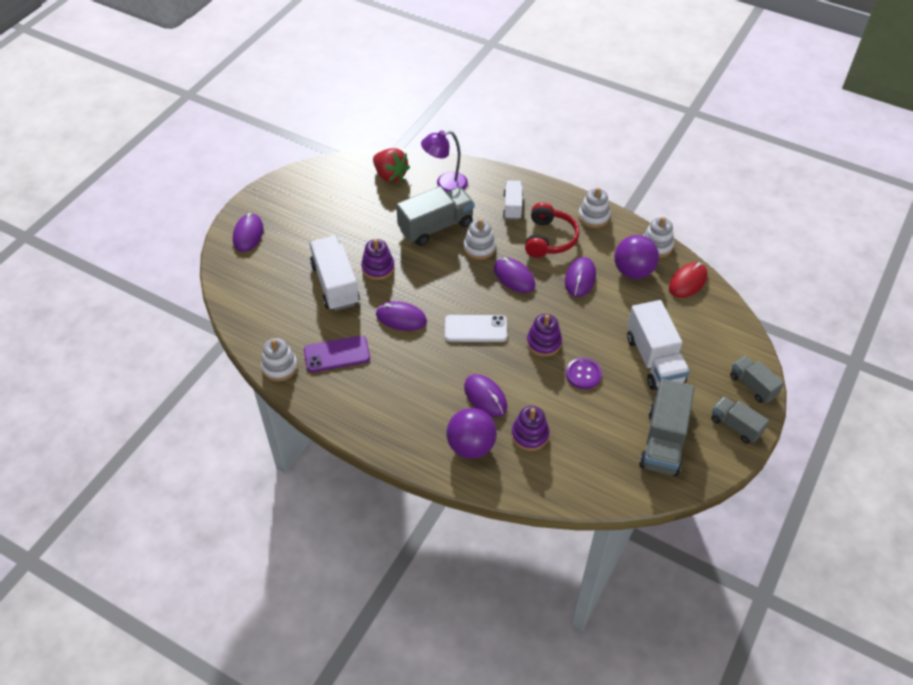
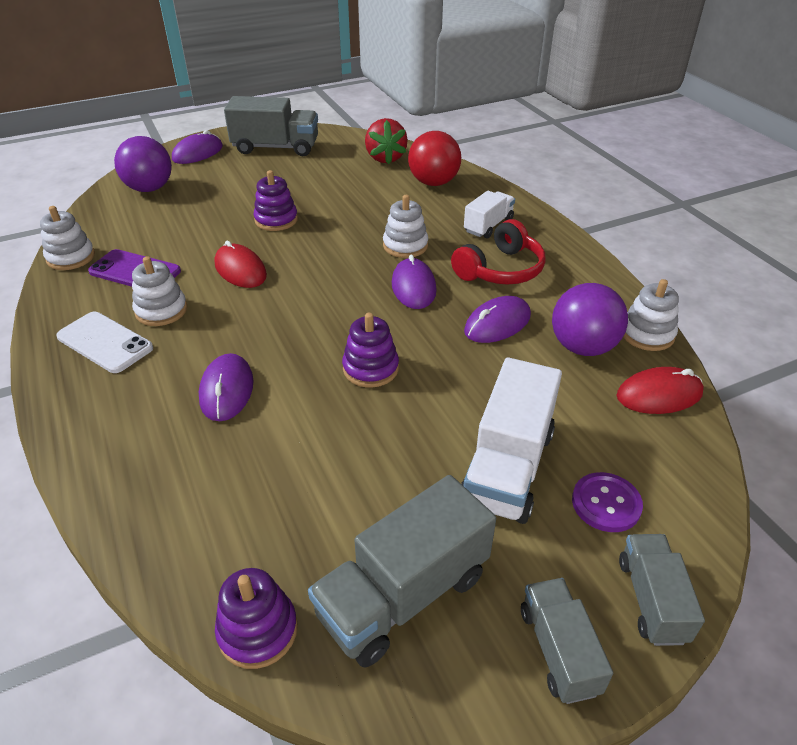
camera: 35 degrees right, 10 degrees down
white truck [310,236,360,311] -> none
purple mouse [376,301,427,331] -> red mouse [215,241,267,288]
grey truck [396,186,475,246] -> grey truck moved to [224,96,318,156]
purple lamp [421,130,468,192] -> red ball [408,131,461,186]
white phone [445,315,507,342] -> white phone moved to [56,312,153,373]
purple ball [446,408,497,459] -> purple ball moved to [114,136,172,192]
purple stacking toy [511,406,549,451] -> purple stacking toy moved to [215,568,298,669]
purple button [566,358,602,389] -> purple button moved to [572,472,643,532]
white stacking toy [578,188,610,228] -> white stacking toy moved to [132,257,187,326]

